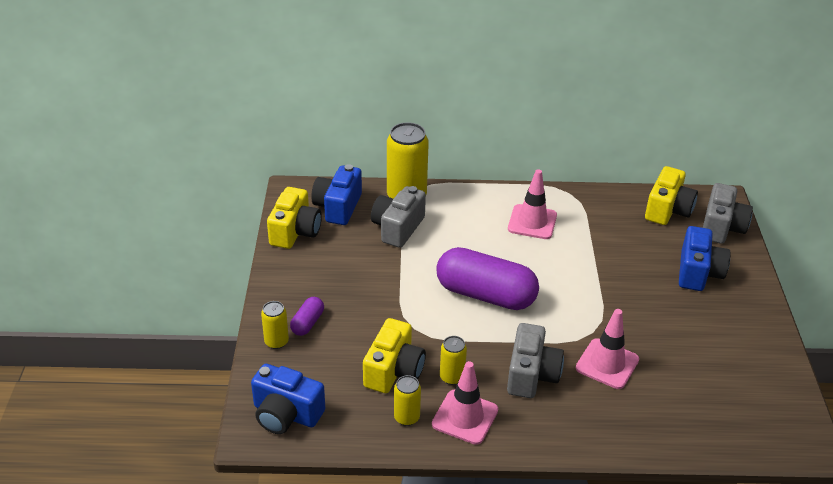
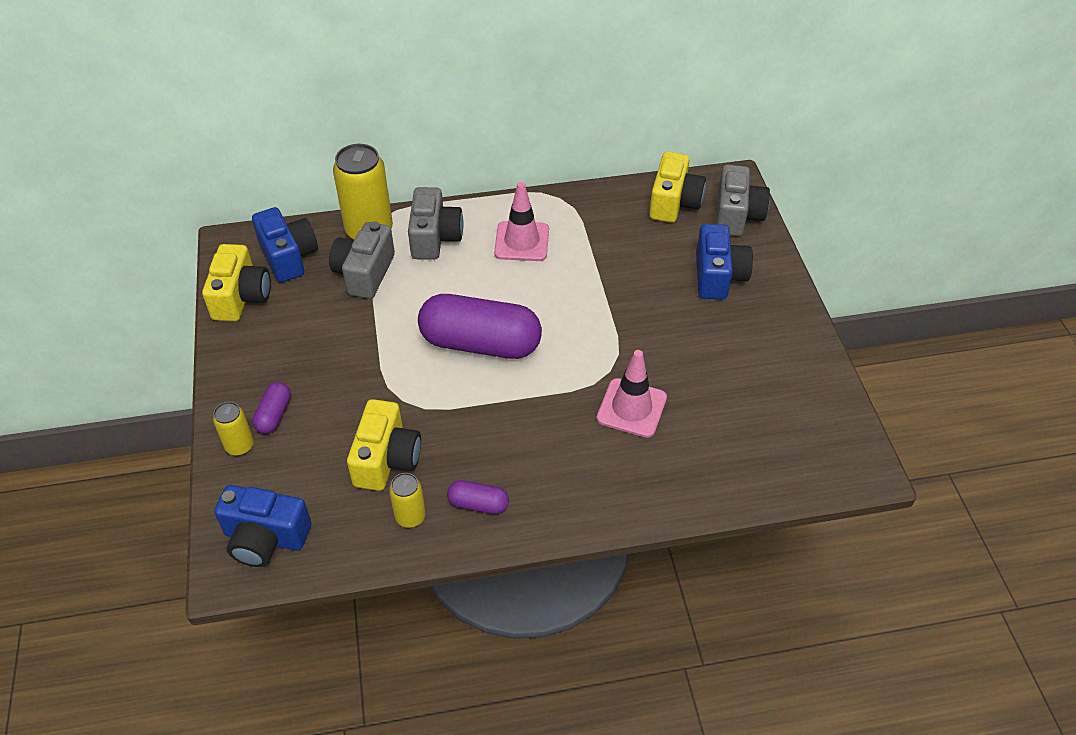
camera: 10 degrees left, 10 degrees up
blue camera [311,164,362,225] -> blue camera turned 150 degrees clockwise [252,207,318,282]
pink traffic cone [432,361,498,445] -> purple capsule [447,480,509,514]
yellow can [440,336,467,385] -> none
grey camera [507,323,564,398] -> grey camera moved to [408,187,464,260]

